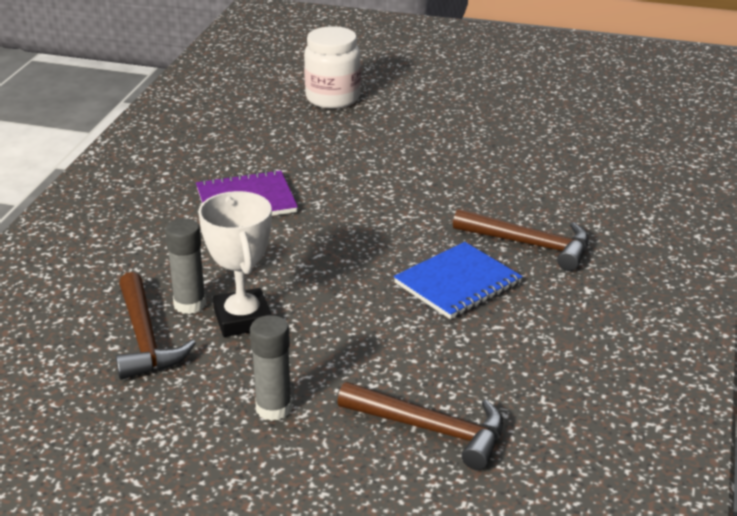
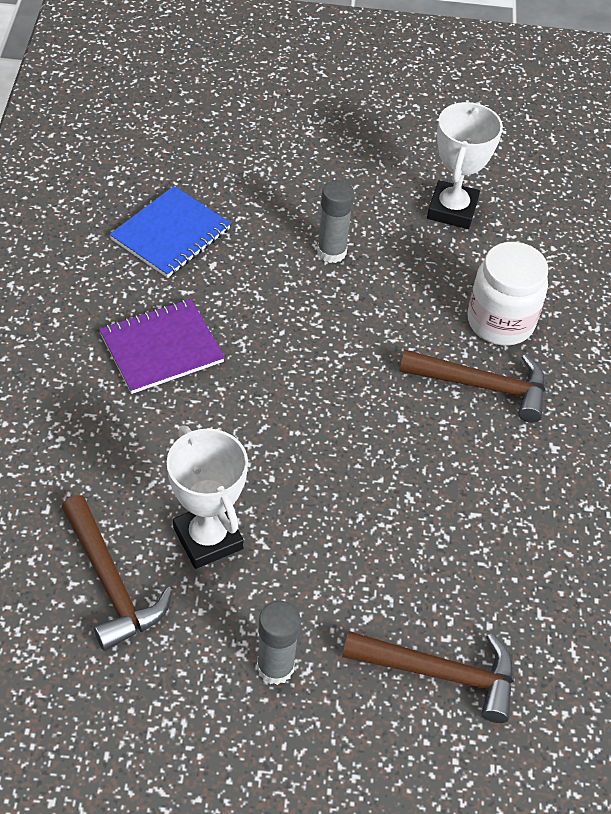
camera: 15 degrees left, 20 degrees up
grey glue stick [165,218,206,314] -> grey glue stick moved to [317,180,354,263]
white jar [304,26,361,109] -> white jar moved to [467,242,548,346]
blue notebook [393,242,523,319] -> blue notebook moved to [109,186,231,278]
none -> white trophy [427,102,503,229]

